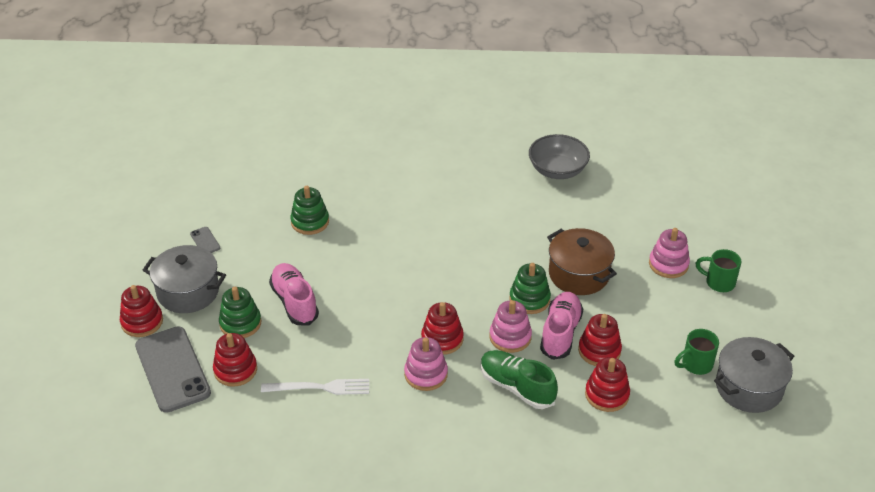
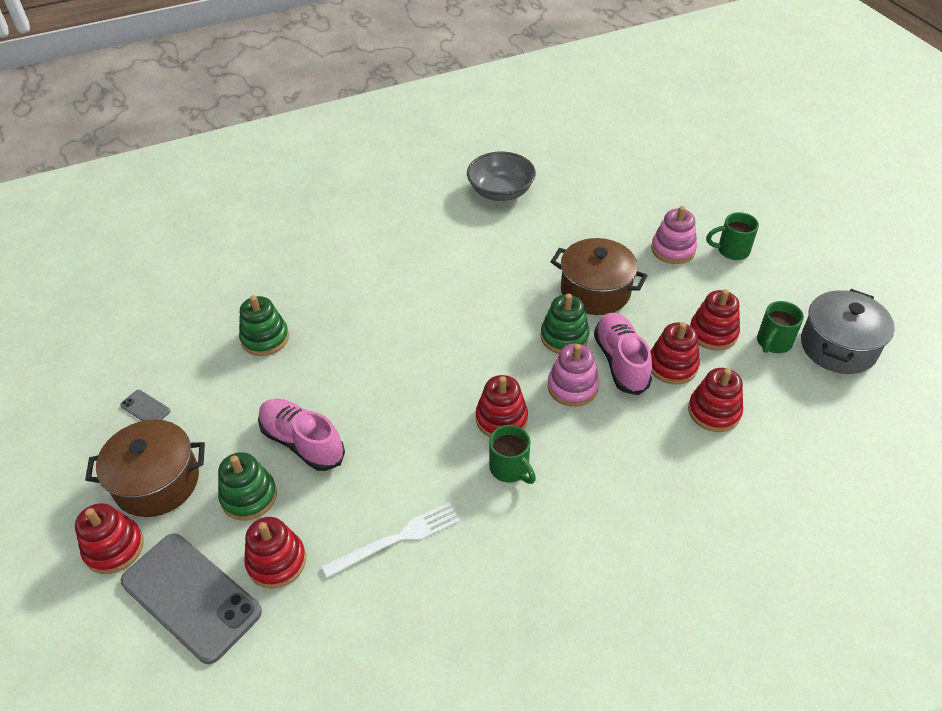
camera: 25 degrees left, 5 degrees up
grey pot [143,245,226,313] -> brown pot [85,419,205,517]
pink stacking toy [404,337,448,391] -> green mug [489,425,536,484]
green shoe [481,350,558,409] -> none
none -> red stacking toy [690,289,740,350]

